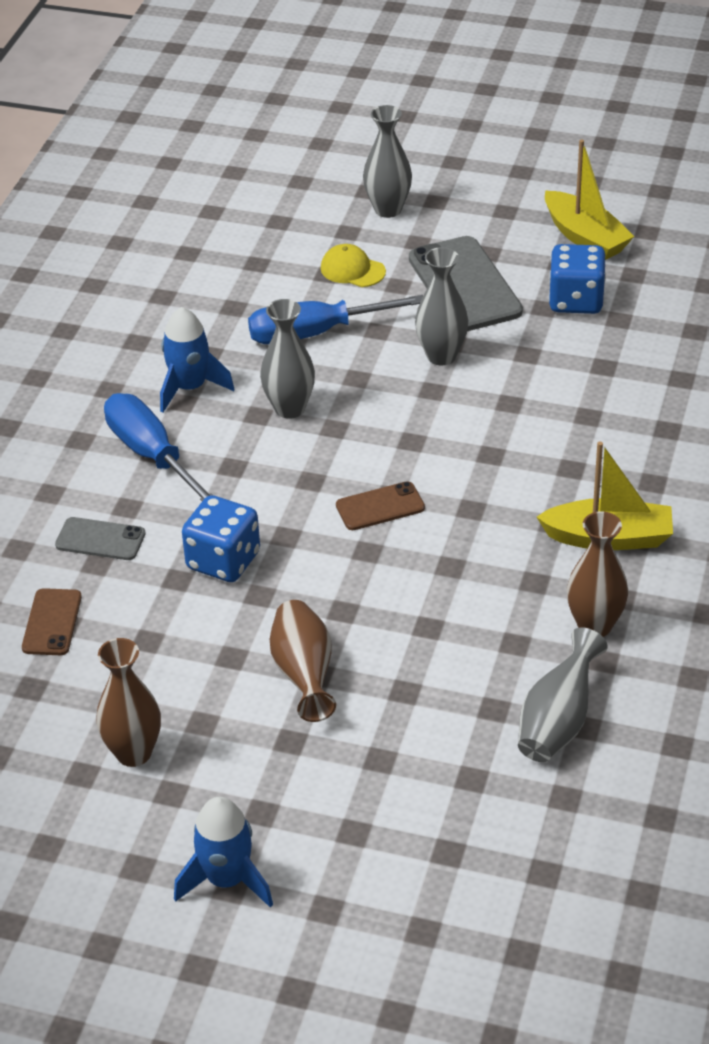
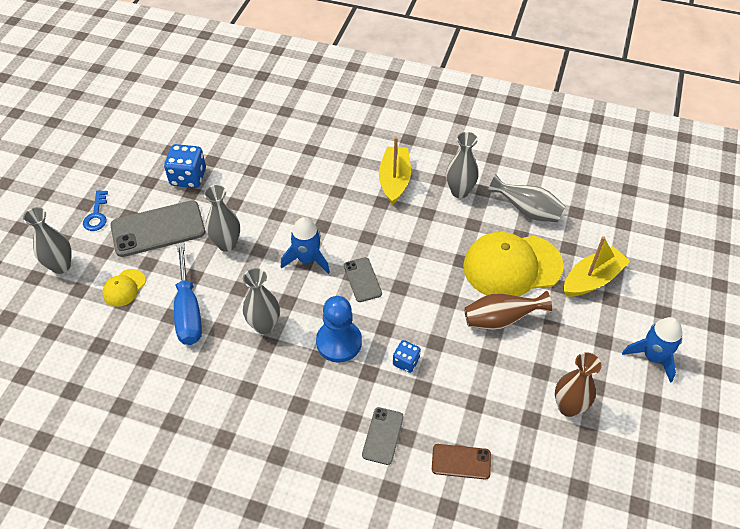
camera: 90 degrees left, 10 degrees up
blue screwdriver [104,393,212,501] -> none
blue rocket [160,307,234,413] -> blue rocket moved to [281,217,330,274]
blue dice [182,495,260,582] -> blue dice [393,340,421,373], size x0.58
brown phone [336,481,425,530] -> grey phone [344,257,382,302]
yellow boat [545,139,634,260] -> yellow boat moved to [564,236,630,297]
brown vase [567,511,628,637] -> grey vase [446,132,479,198]
none -> blue key [83,190,108,231]
none -> blue pawn [316,296,362,362]
none -> yellow cap [463,232,564,296]

